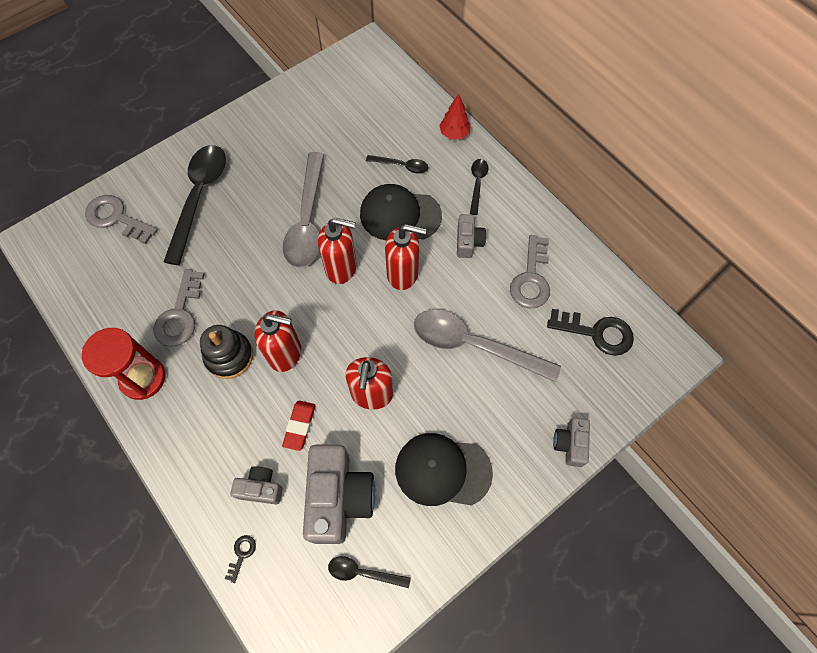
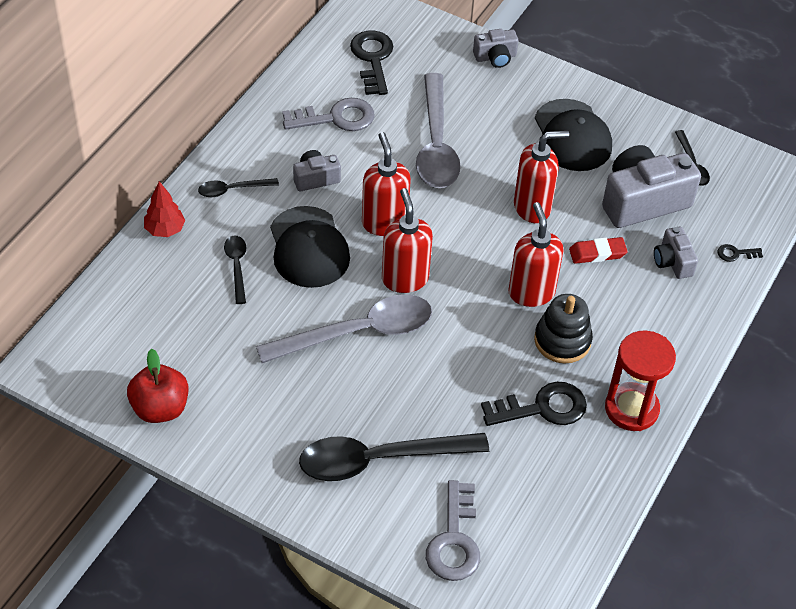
camera: 115 degrees left, 15 degrees down
grey key [153,269,205,347] -> black key [481,382,587,426]
none -> red apple [127,349,188,423]

